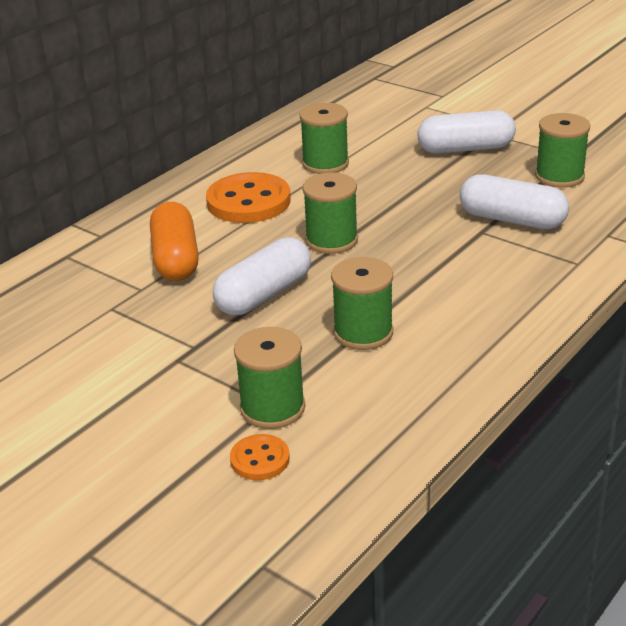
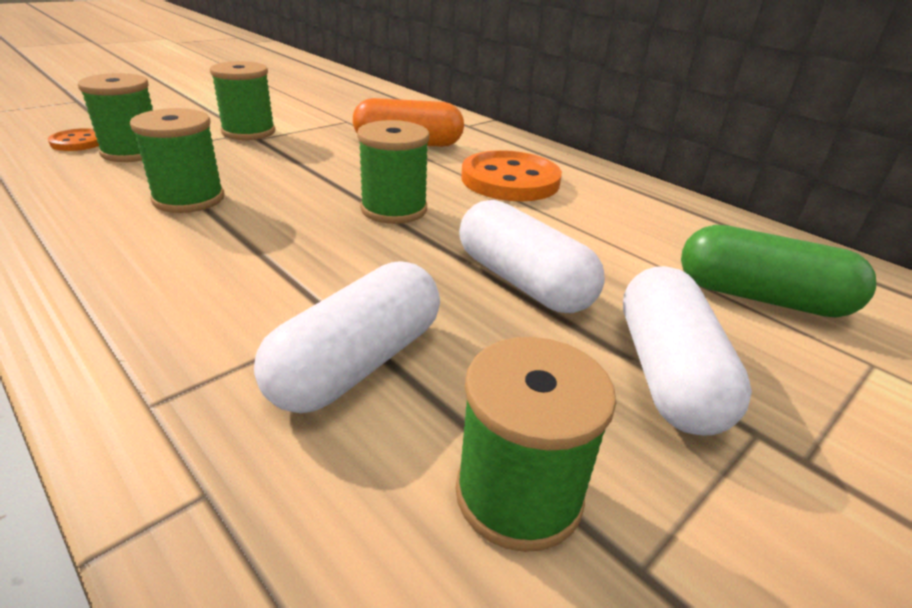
camera: 95 degrees right, 0 degrees up
white capsule [213,237,311,315] -> white capsule moved to [459,200,605,313]
green spool [300,103,349,174] -> green spool moved to [210,61,275,140]
none -> green capsule [681,225,876,318]

